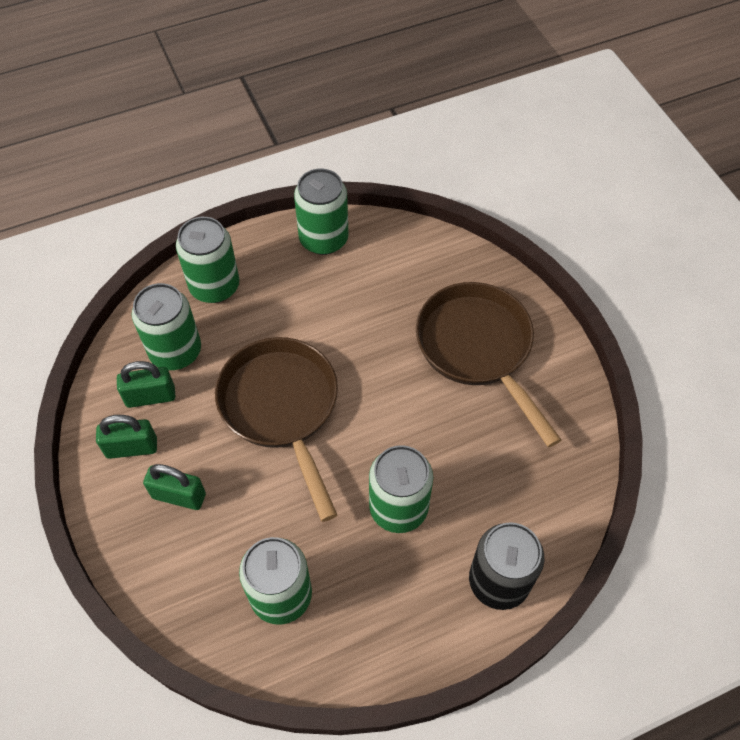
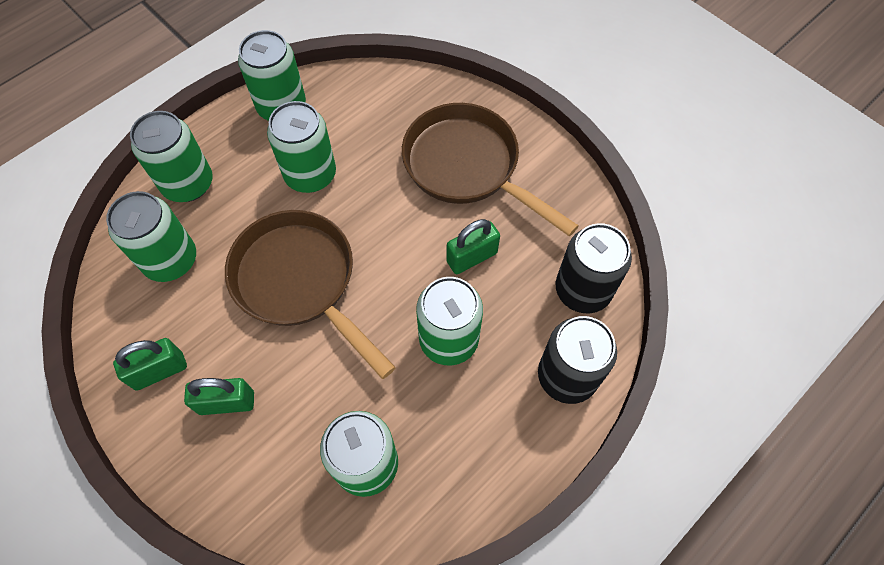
camera: 20 degrees left, 5 degrees up
green padlock [117,361,175,408] -> green padlock moved to [446,219,500,274]
none -> green can [267,101,336,193]
none -> black can [556,223,632,313]

